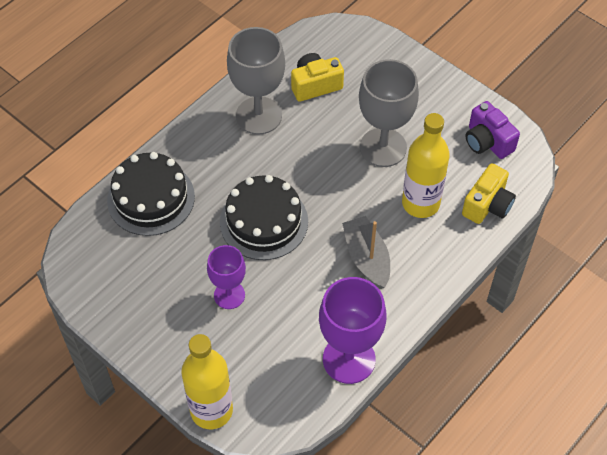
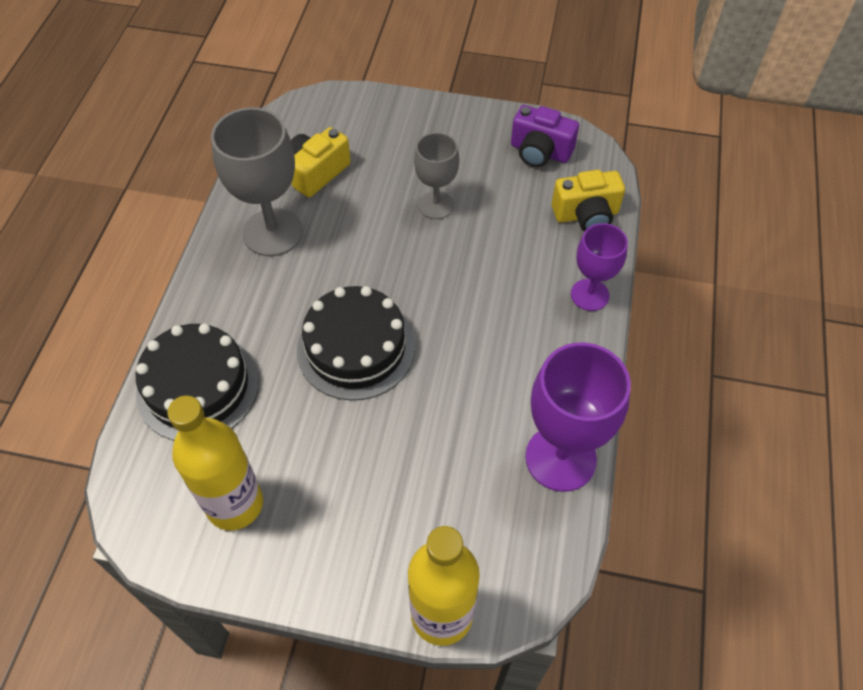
camera: 30 degrees left, 0 degrees up
purple goblet [207,245,246,309] -> purple goblet moved to [571,223,628,311]
grey boat [342,216,390,289] -> none
grey goblet [359,59,419,167] -> grey goblet [414,132,459,219], size x0.61
yellow bottle [402,113,450,218] -> yellow bottle moved to [167,396,263,530]
yellow camera [462,163,516,224] -> yellow camera turned 75 degrees clockwise [552,170,625,232]

